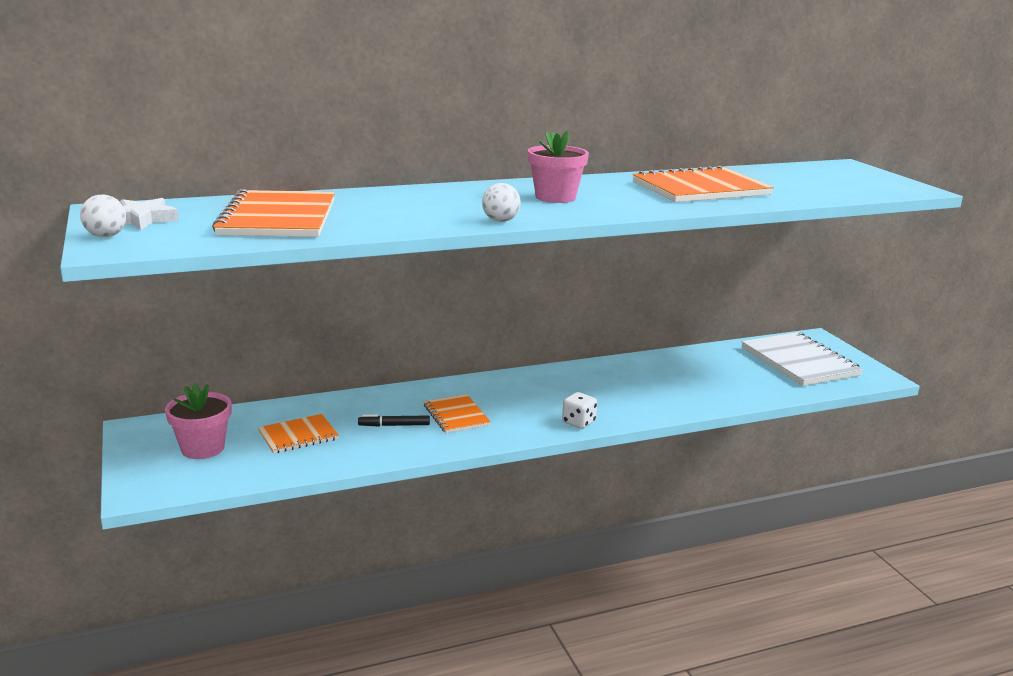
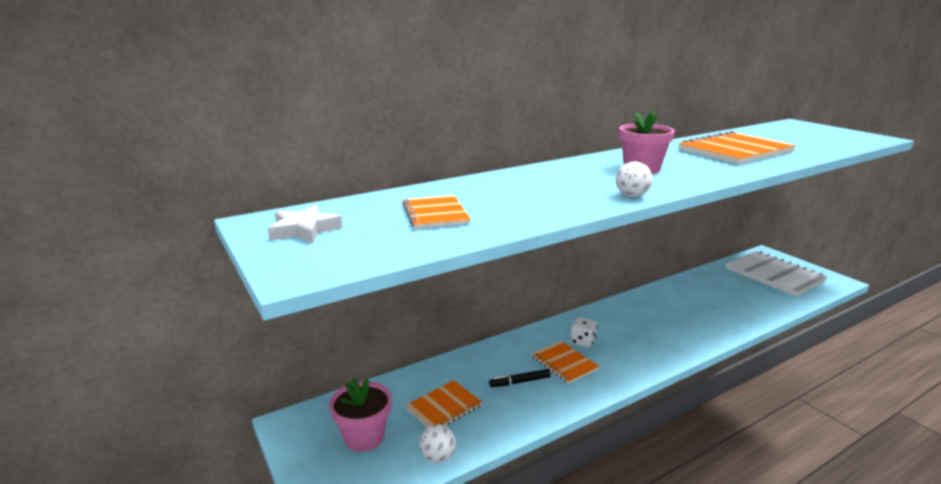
camera: 10 degrees left, 0 degrees up
white ball [80,195,126,237] -> white ball moved to [419,424,456,463]
orange notebook [212,189,335,237] -> orange notebook [402,195,471,229], size x0.57
white dice [562,392,597,429] -> white dice moved to [570,317,597,348]

